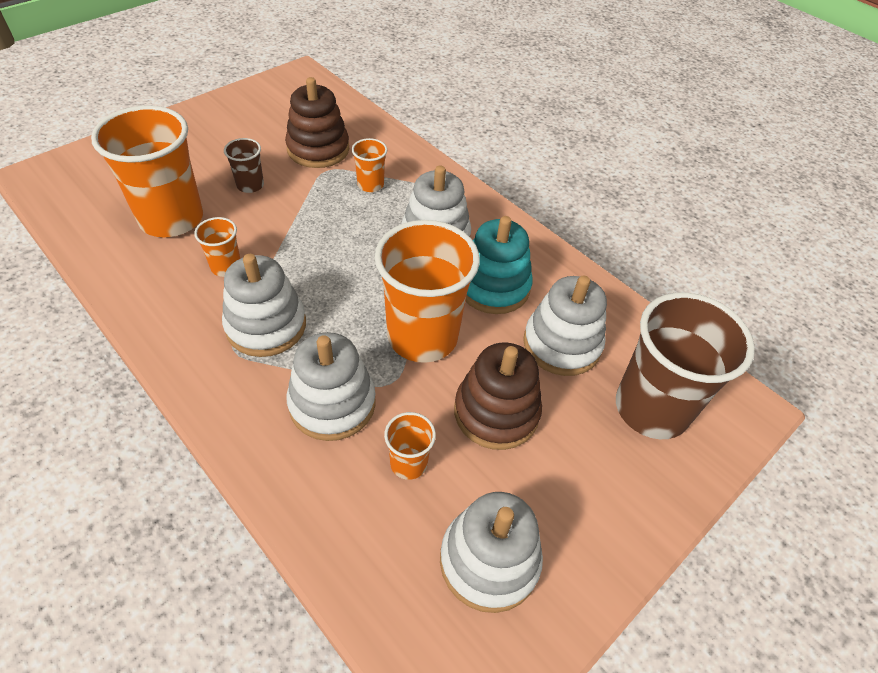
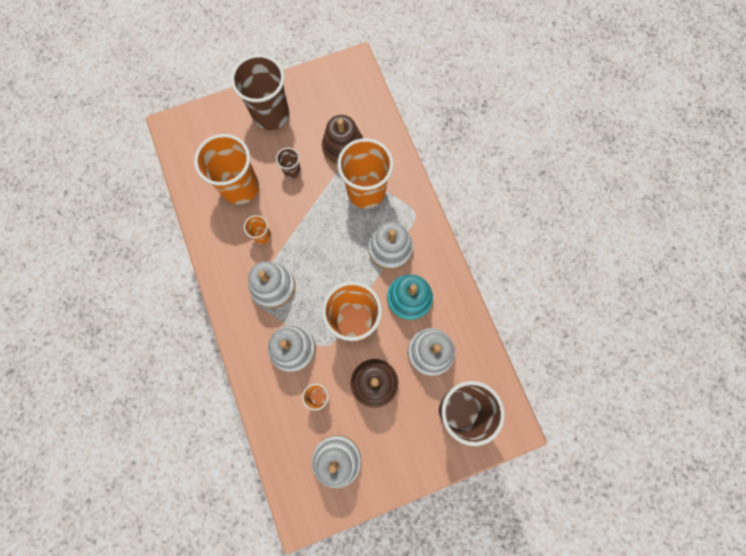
camera: 25 degrees right, 25 degrees up
orange cup [352,138,387,192] -> orange cup [338,138,393,209], size x2.19
none -> brown cup [231,54,289,130]

